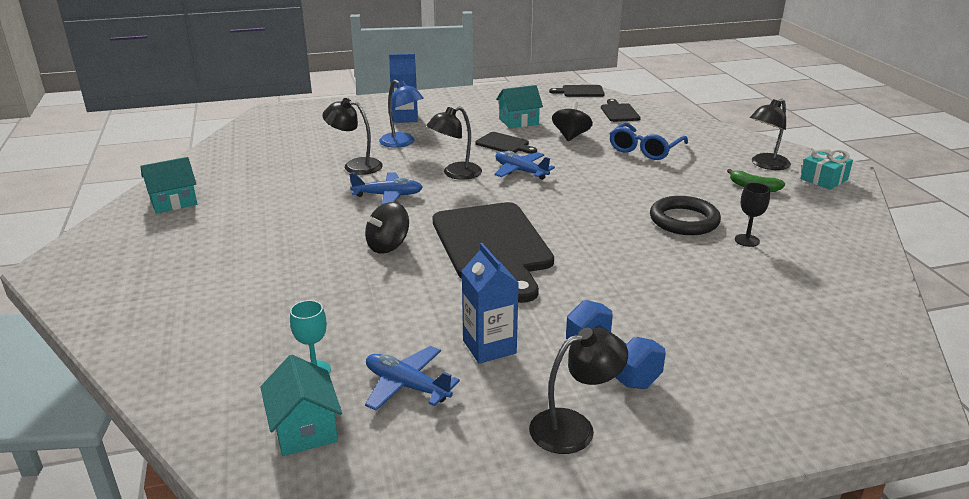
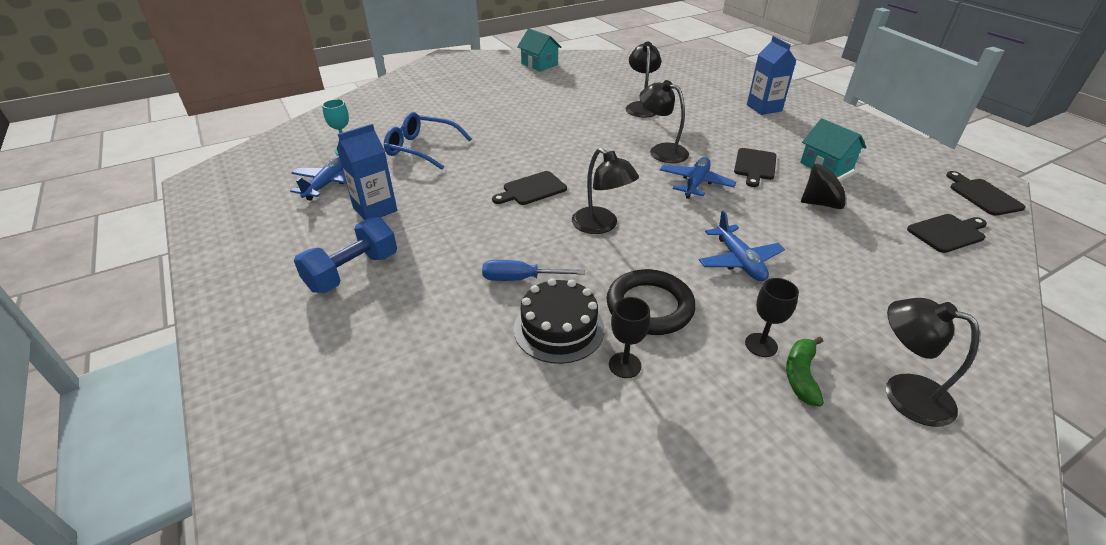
camera: 75 degrees right, 10 degrees up
turquoise house [260,355,342,456] -> none
blue plane [349,172,423,204] -> blue plane moved to [699,211,785,281]
black spinning top [365,202,409,254] -> none
blue lamp [379,80,424,148] -> none
black cutting board [432,202,554,303] -> black cutting board [492,171,567,205], size x0.45
black lamp [529,328,628,454] -> black lamp moved to [572,148,639,234]
blue glasses [609,123,688,160] -> blue glasses moved to [384,112,472,170]
turquoise gift [800,147,853,190] -> none
none -> blue screwdriver [482,260,585,281]
none -> black cake [514,278,604,364]
none -> black goblet [745,278,799,357]

